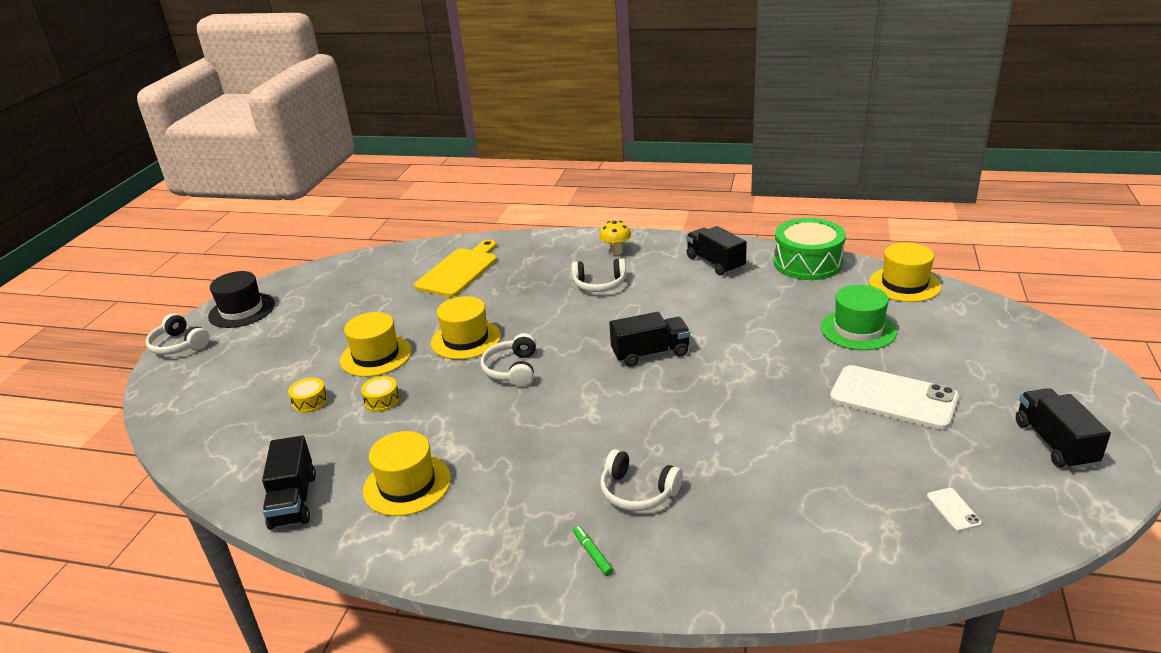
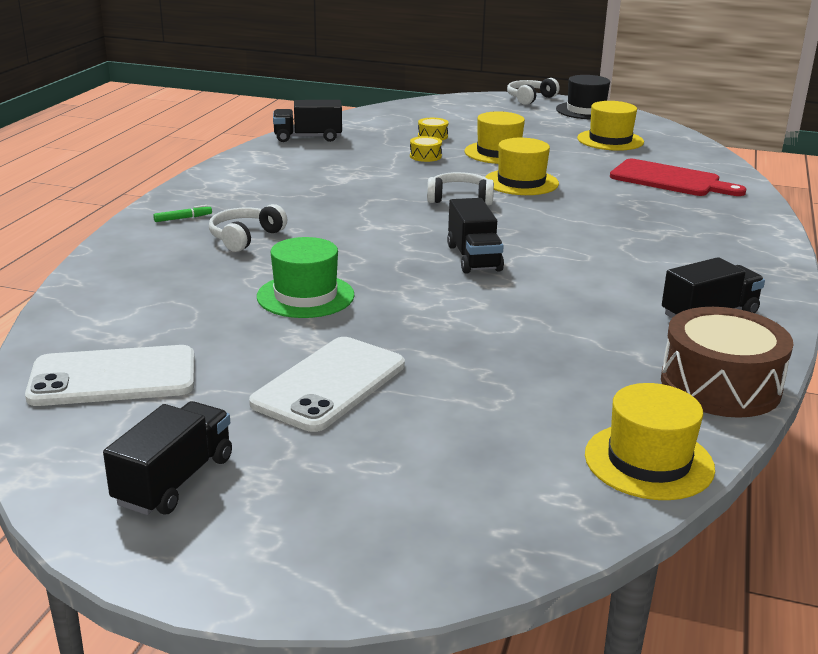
camera: 90 degrees right, 5 degrees down
yellow hat [363,431,451,516] -> yellow hat moved to [577,101,644,151]
yellow cutting board [414,240,497,297] -> red cutting board [610,159,746,196]
white headphones [571,258,626,292] -> none
yellow mushroom [599,221,631,255] -> none
green drum [774,218,846,280] -> brown drum [661,307,793,418]
green hat [821,285,897,350] -> green hat moved to [257,237,355,318]
white phone [927,488,982,531] -> white phone [25,345,195,406], size x2.49
black truck [1016,388,1111,470] -> black truck turned 60 degrees counterclockwise [103,401,232,515]

